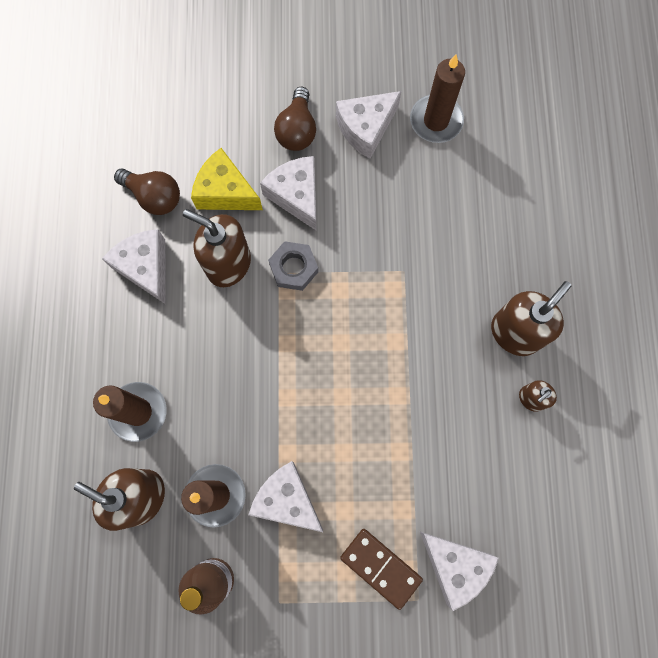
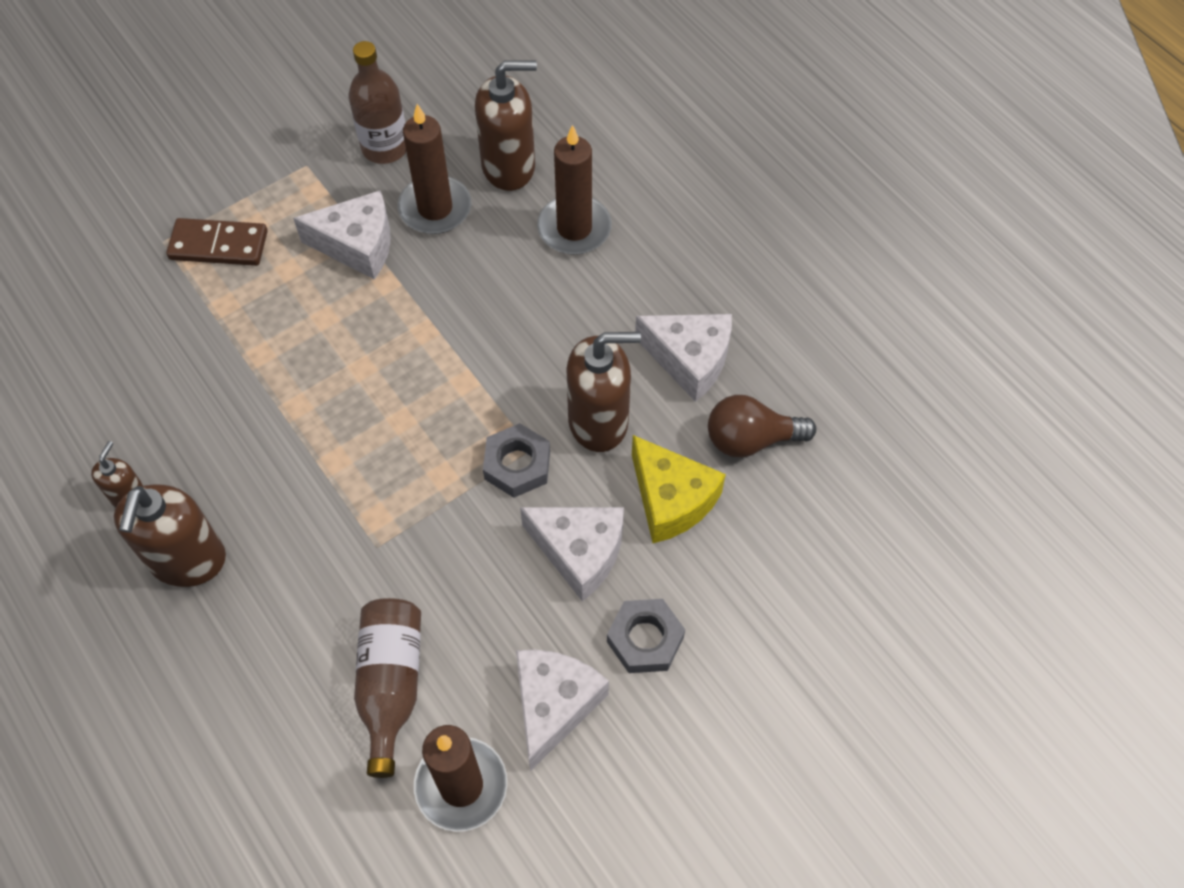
camera: 145 degrees right, 15 degrees down
yellow cheese [191,148,263,210] -> yellow cheese turned 60 degrees clockwise [632,435,726,543]
brown light bulb [274,87,316,151] -> grey nut [607,599,685,673]
white cheese [420,532,499,611] -> none
none -> brown bottle [354,598,421,778]

